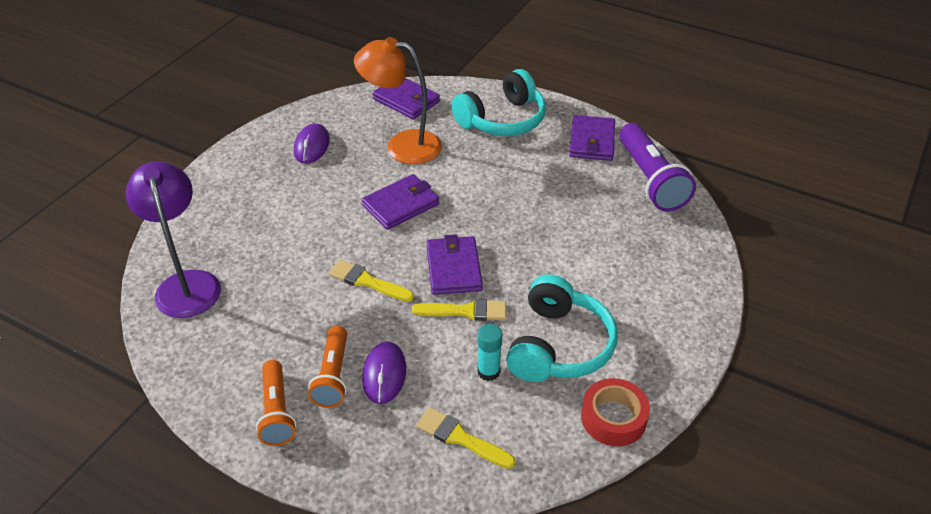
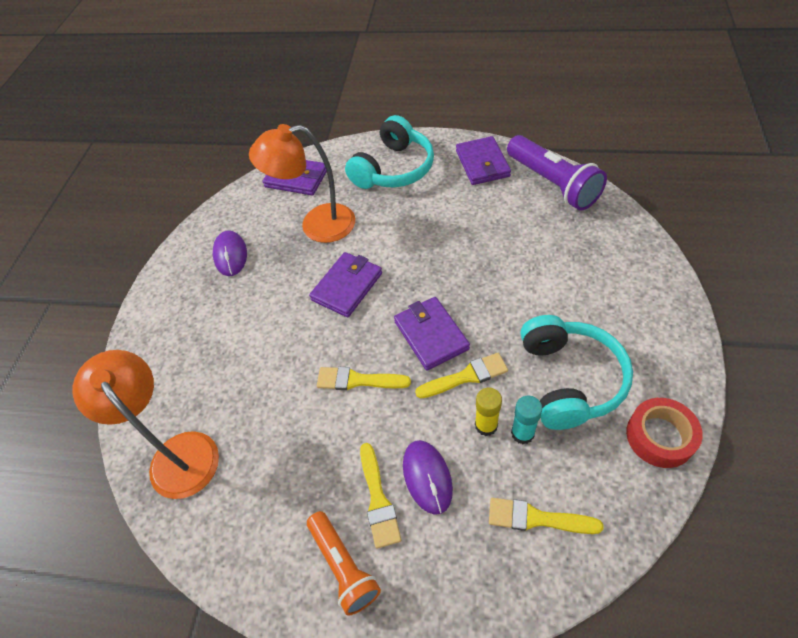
camera: 15 degrees left, 10 degrees up
purple lamp [125,161,221,318] -> orange lamp [73,350,219,499]
orange flashlight [308,326,347,408] -> yellow brush [360,443,401,549]
none -> yellow glue stick [475,388,502,436]

